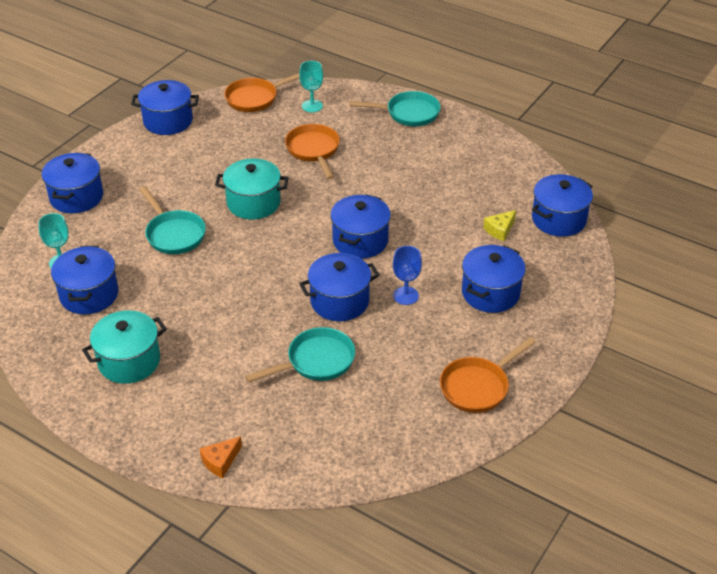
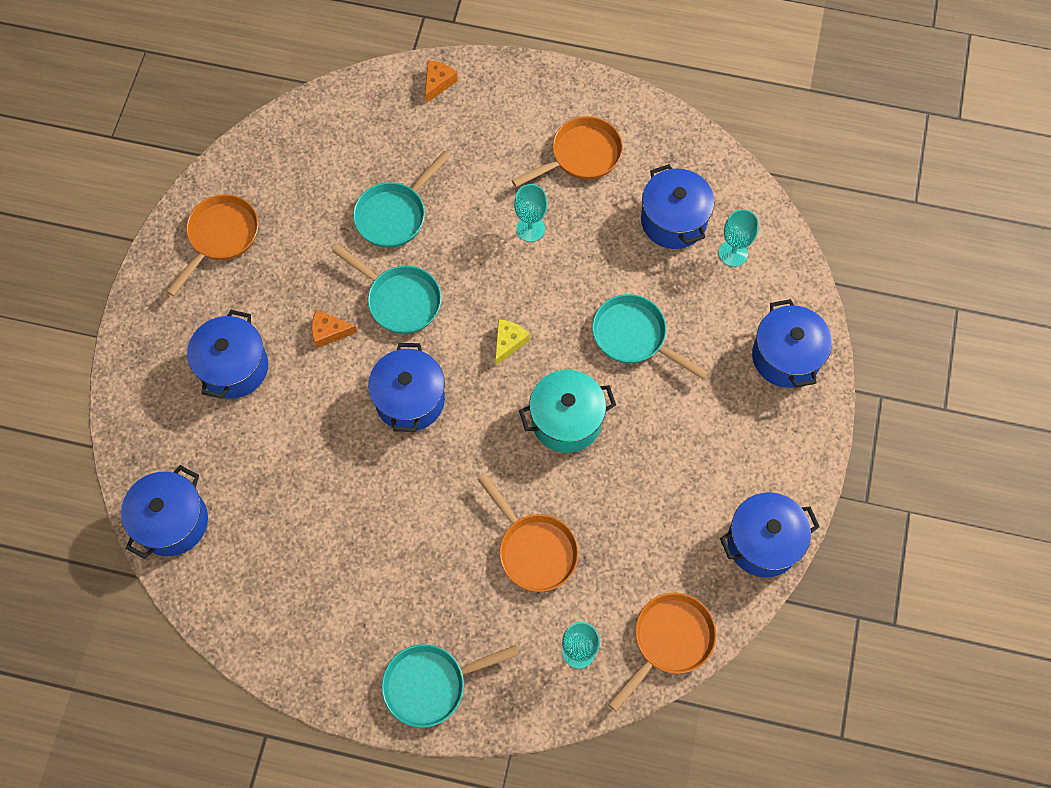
camera: 160 degrees right, 25 degrees up
turquoise pot [82,310,167,384] -> orange pan [512,116,623,187]
blue pot [299,253,379,321] -> turquoise pan [332,244,442,334]
blue goblet [393,246,422,305] -> orange cheese [312,310,358,348]
yellow cheese [483,210,516,241] -> yellow cheese moved to [495,319,530,366]
none -> turquoise goblet [514,184,548,242]

